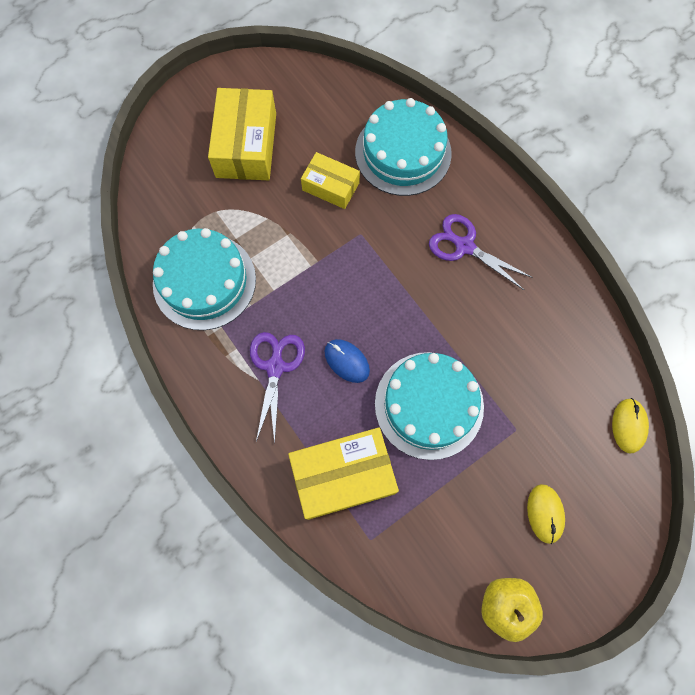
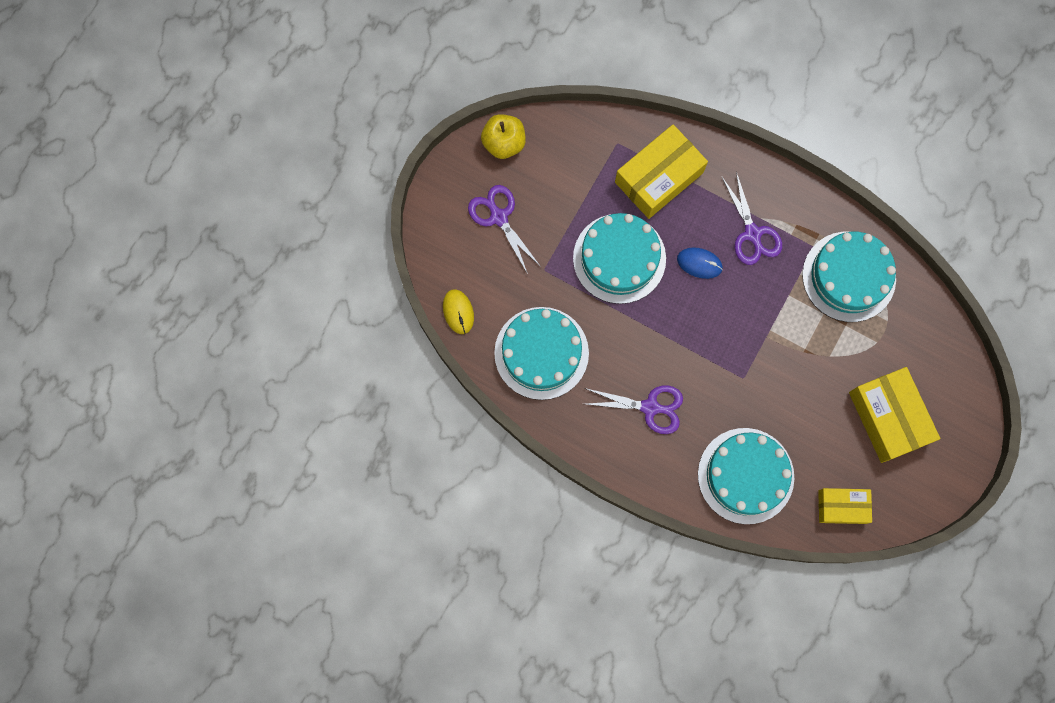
camera: 155 degrees right, 5 degrees up
yellow box [301,152,360,209] -> yellow box moved to [818,488,872,524]
yellow mouse [527,484,565,544] -> purple scissors [468,185,541,274]
none -> turquoise cake [494,307,589,400]

